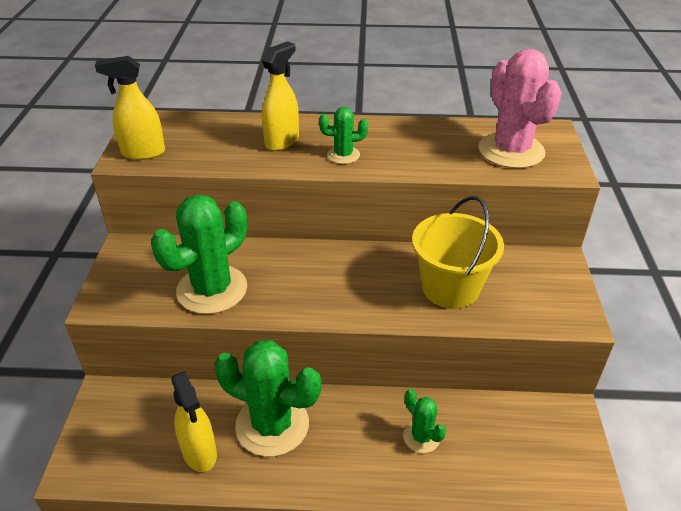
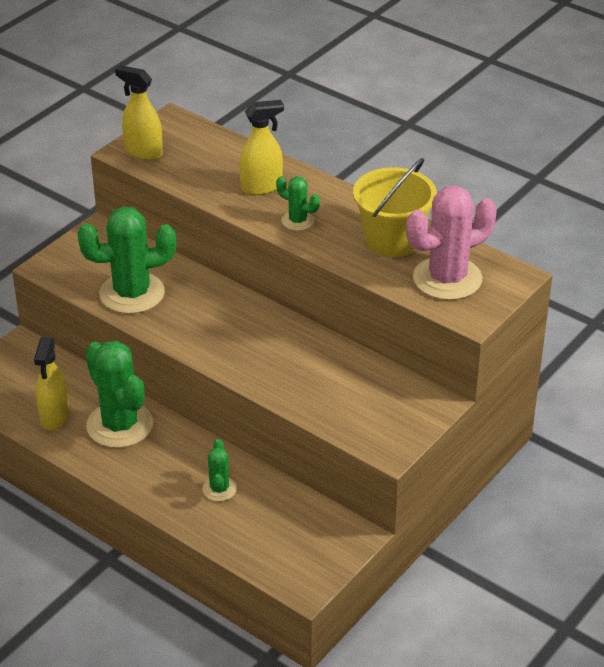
camera: 35 degrees right, 0 degrees up
yellow bucket [412,196,504,309] -> yellow bucket moved to [353,158,437,257]
pink cactus [478,49,562,169] -> pink cactus turned 45 degrees clockwise [406,186,497,300]

